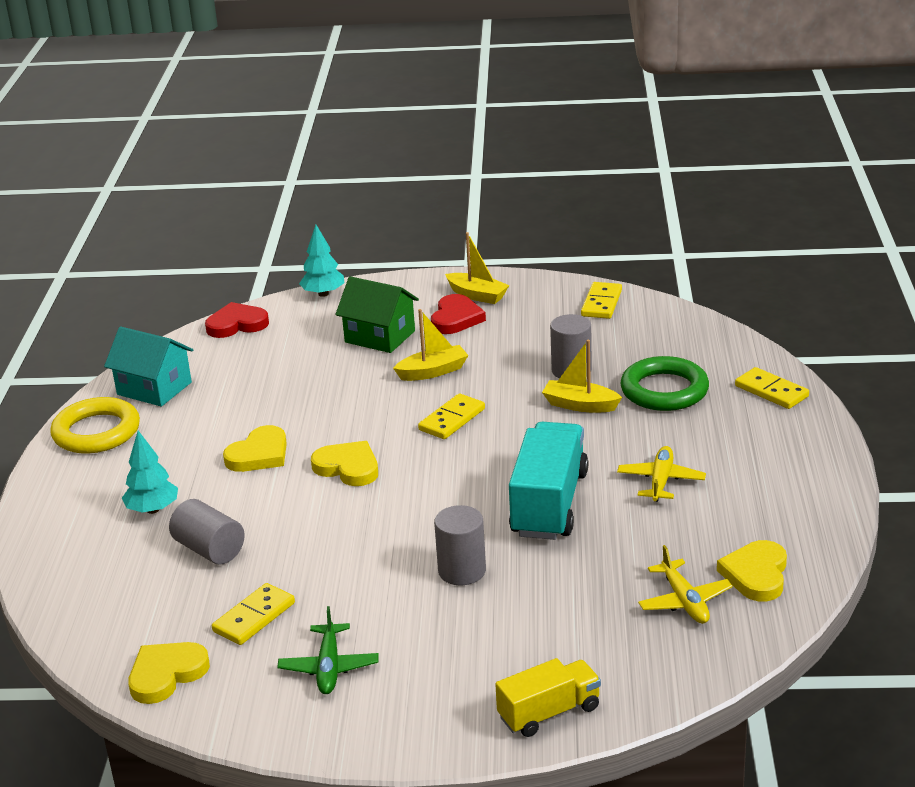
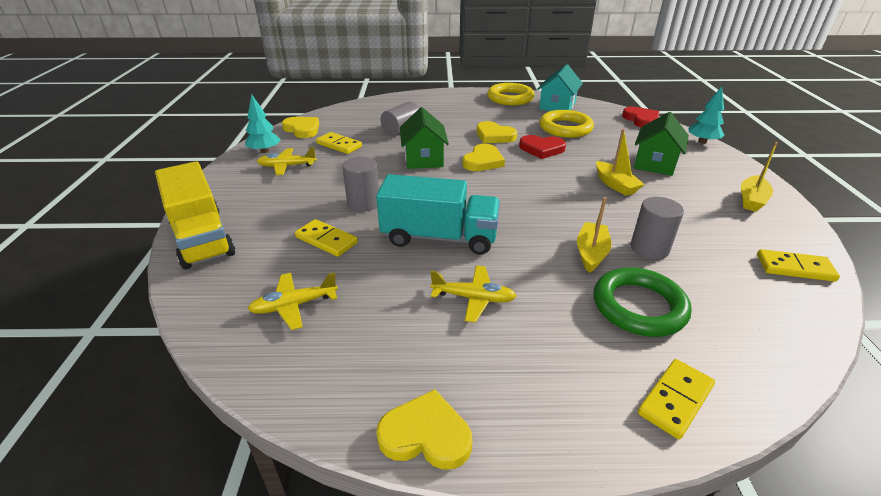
camera: 85 degrees right, 5 degrees up
turquoise tree [122,431,178,514] -> turquoise tree moved to [245,94,281,153]
green plane [277,606,379,694] -> yellow plane [257,147,317,175]
yellow domino [418,393,485,439] -> yellow domino moved to [295,219,358,257]
red heart [431,294,486,334] -> red heart moved to [519,135,566,159]
yellow truck [495,658,601,737] -> yellow truck [155,161,235,269], size x1.68
yellow heart [717,540,787,601] -> yellow heart moved to [376,389,472,470]
none -> green house [400,107,449,169]
none -> yellow ring [539,110,594,138]

